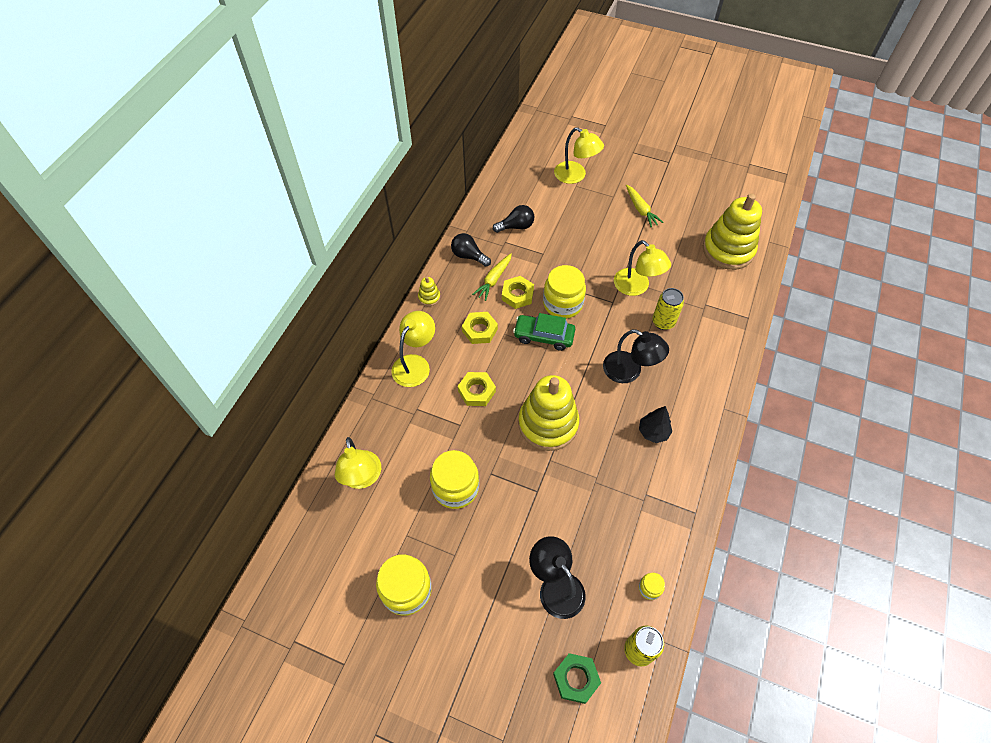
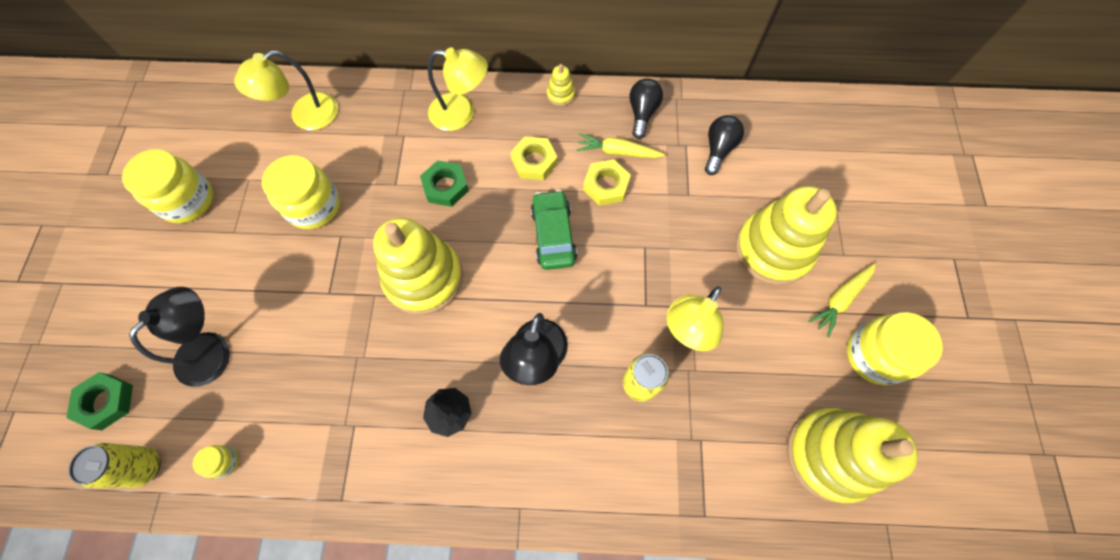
camera: 70 degrees right, 10 degrees up
yellow nut [458,372,496,406] -> green nut [420,160,469,207]
black light bulb [493,205,534,233] -> black light bulb turned 120 degrees counterclockwise [705,115,744,175]
yellow jar [543,265,586,319] -> yellow jar moved to [847,312,943,385]
yellow lamp [554,127,604,184] -> none
none -> yellow stacking toy [735,186,837,285]

